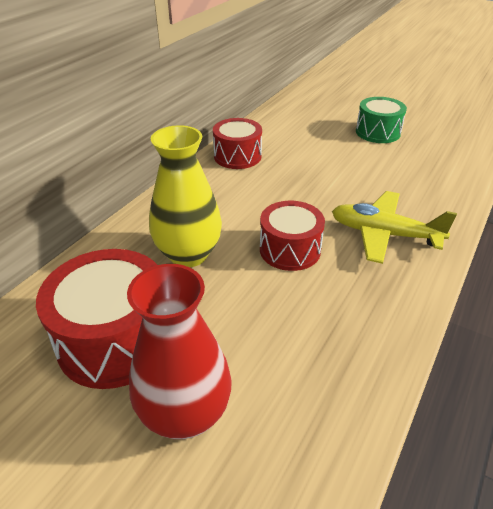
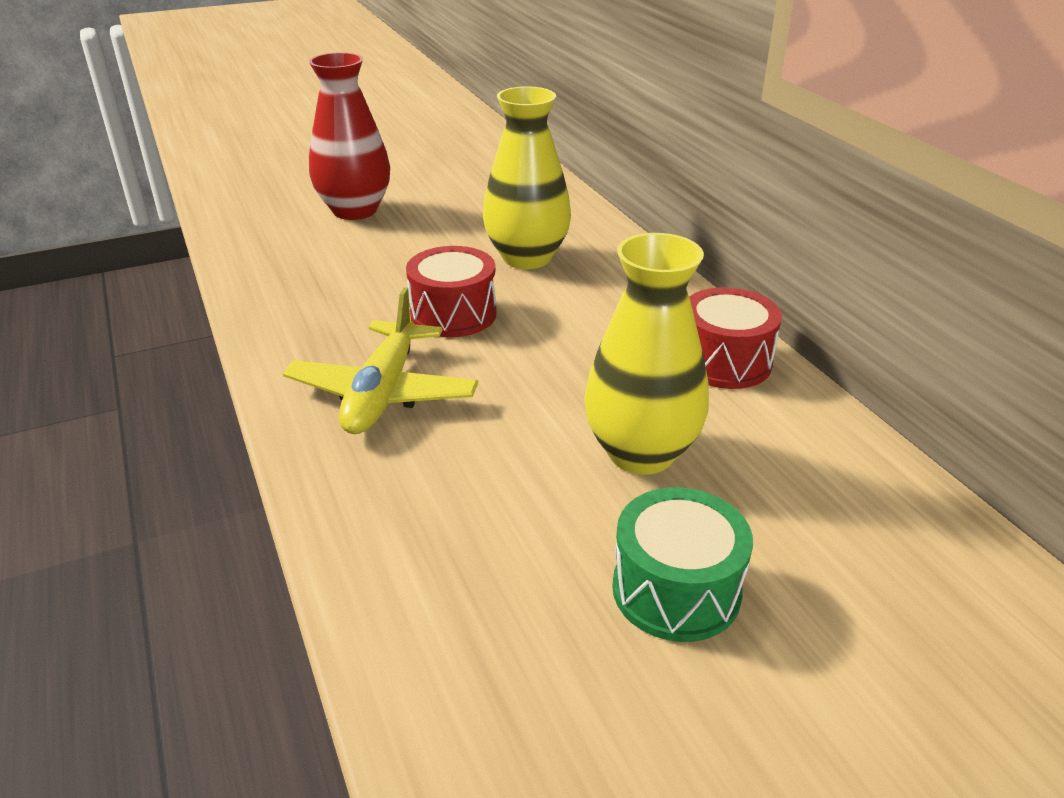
camera: 125 degrees right, 5 degrees down
red drum [36,249,157,389] -> none
yellow plane [332,191,457,264] -> yellow plane turned 135 degrees clockwise [283,287,478,434]
none -> yellow vase [584,233,709,475]

